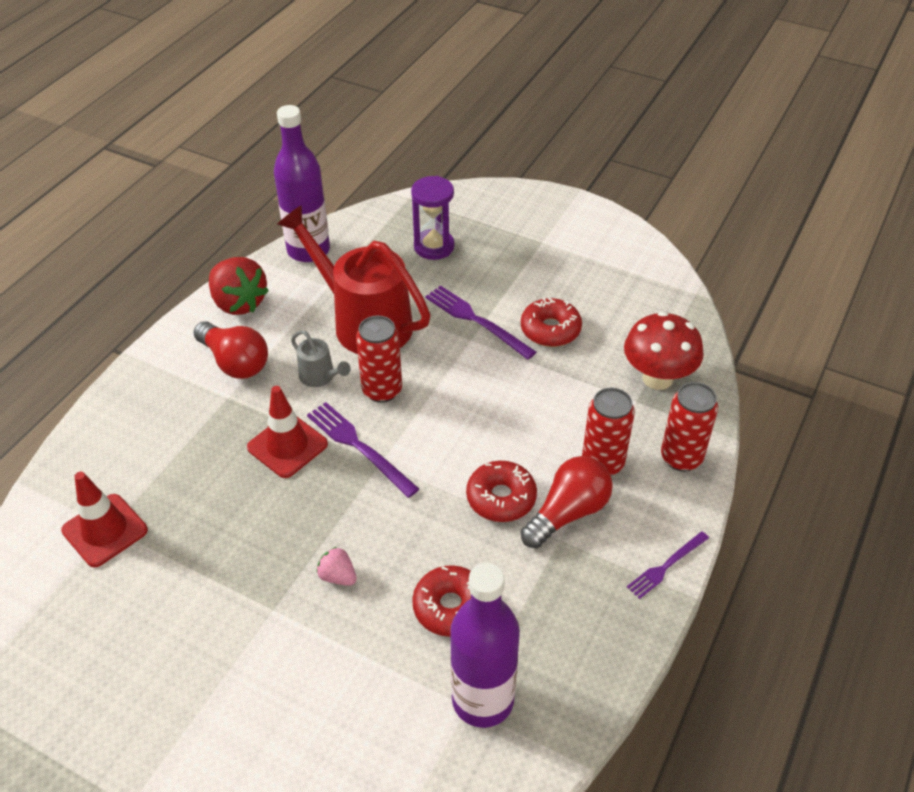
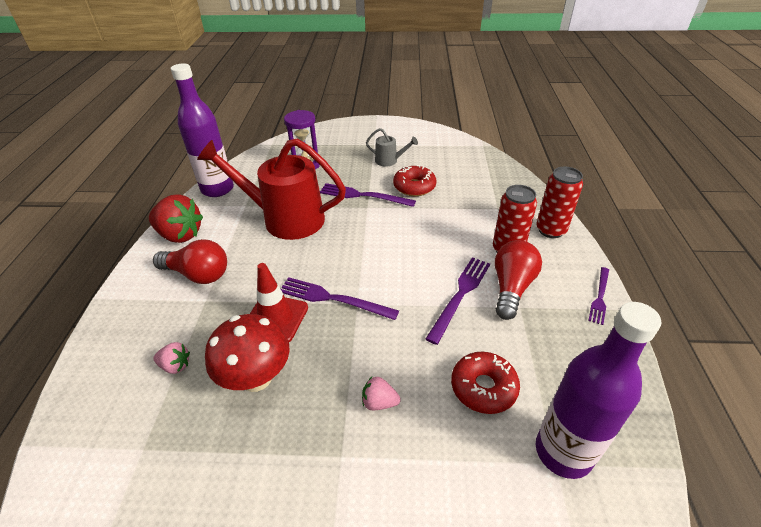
camera: 25 degrees left, 5 degrees down
red traffic cone [61,472,148,567] -> none
grey watering can [291,330,350,387] -> grey watering can moved to [366,128,418,166]
red can [356,315,402,403] -> none
red donut [466,461,537,522] -> purple fork [426,257,490,345]
red mushroom [624,311,704,390] -> red mushroom moved to [205,314,290,392]
none -> pink strawberry [153,342,190,374]

